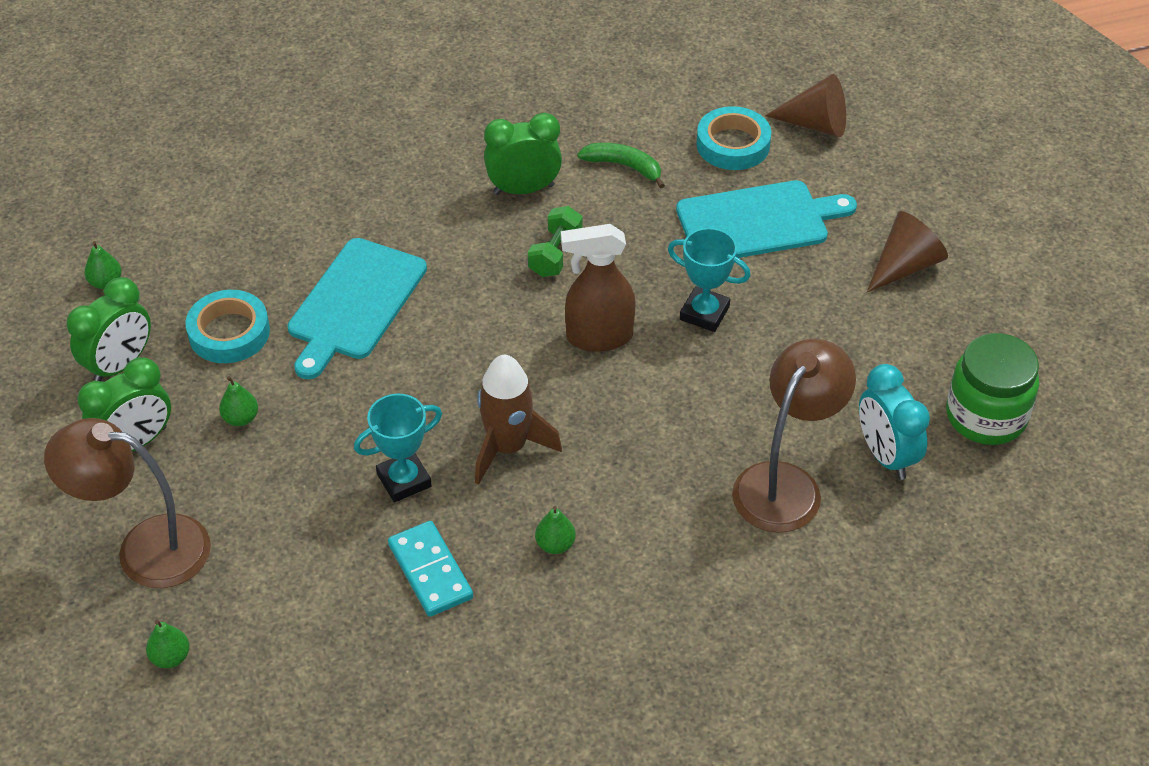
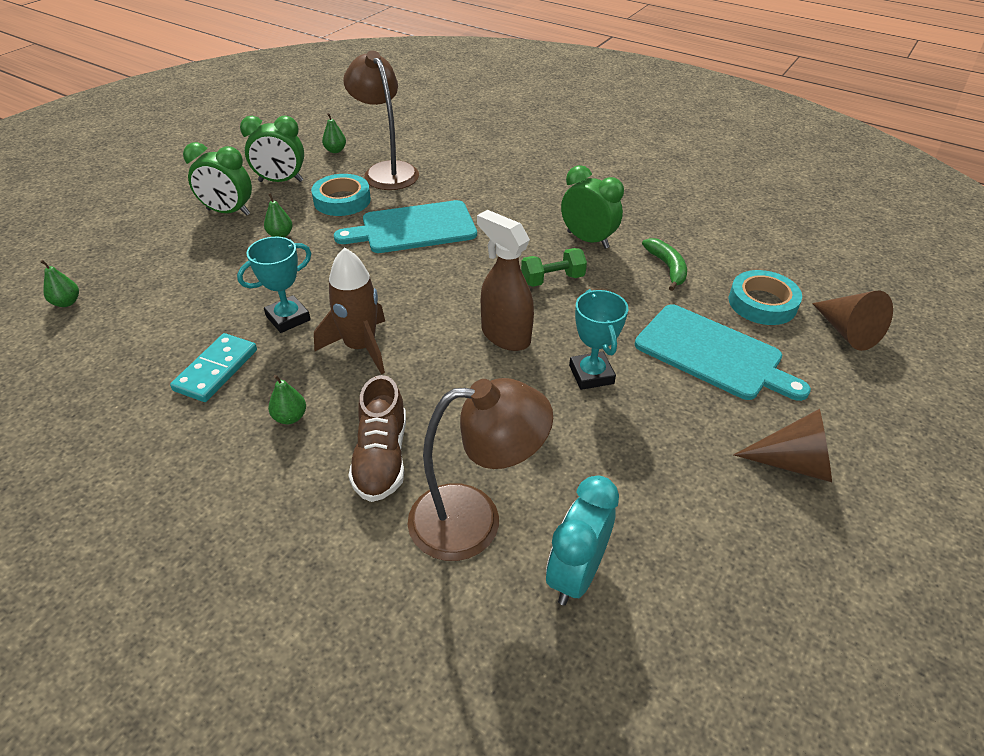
camera: 50 degrees right, 5 degrees down
brown lamp [44,418,211,588] -> brown lamp moved to [343,50,419,190]
turquoise trophy [354,394,442,502] -> turquoise trophy turned 60 degrees counterclockwise [237,237,311,333]
green jar [946,333,1039,445] -> none
none -> brown shoe [348,375,406,502]

